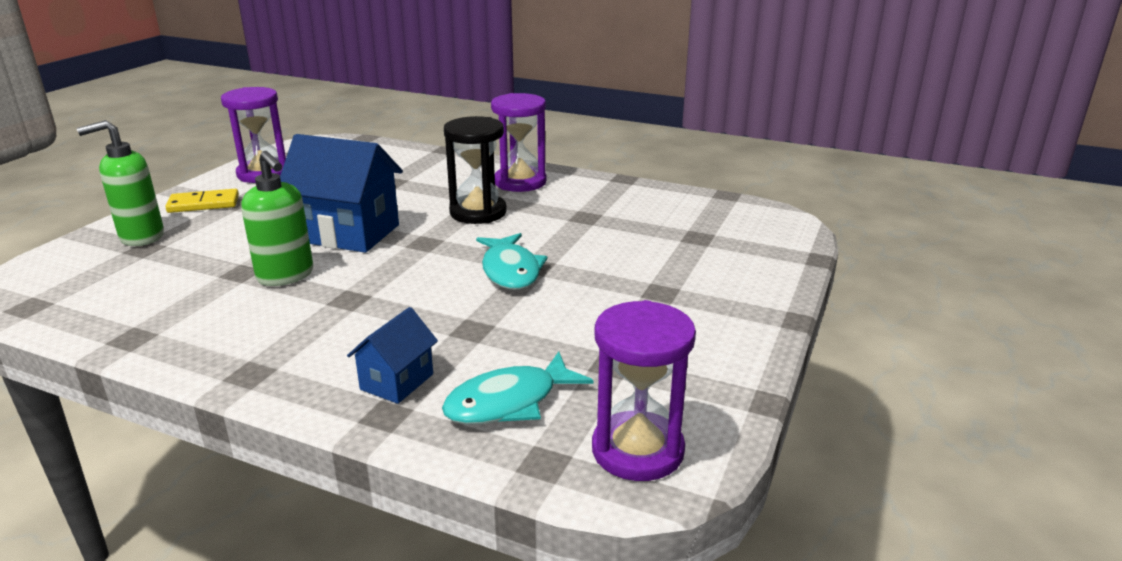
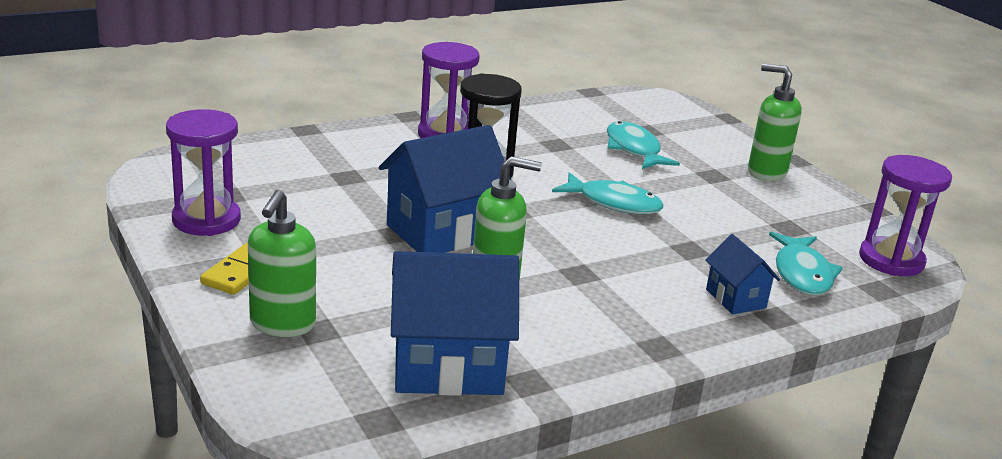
camera: 55 degrees left, 0 degrees up
none -> blue house [391,251,519,396]
none -> turquoise fish [607,121,680,169]
none -> green soap dispenser [748,64,802,181]

